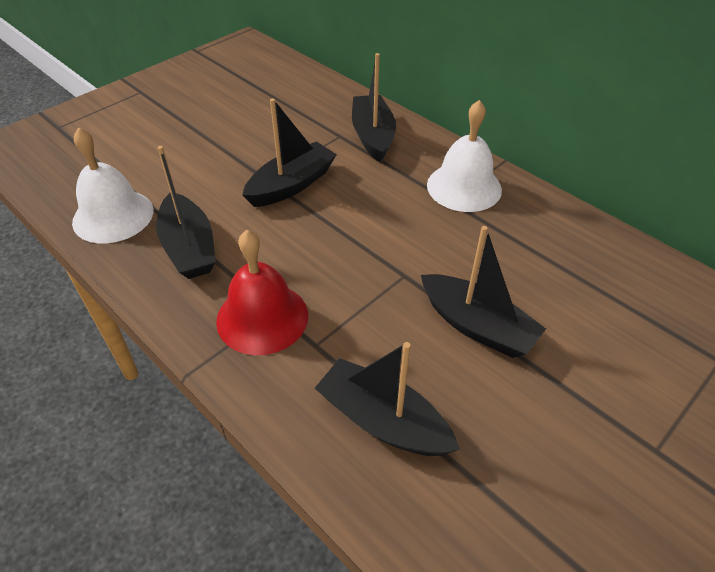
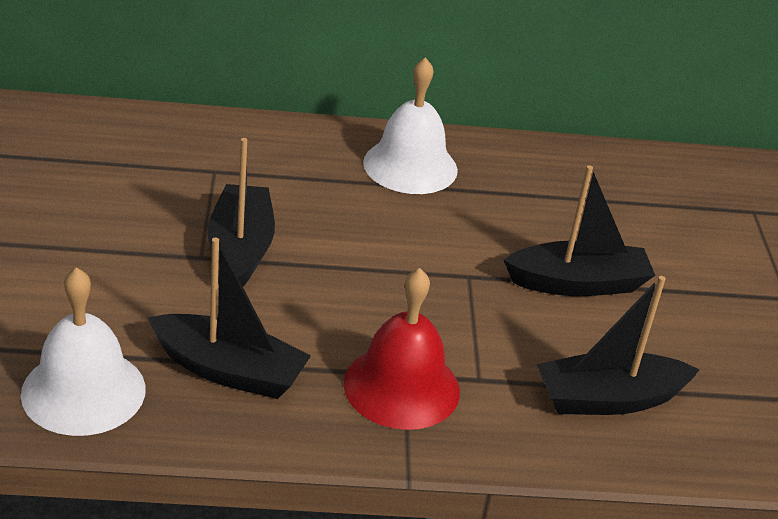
camera: 50 degrees left, 10 degrees down
black boat [352,53,396,162] -> none

